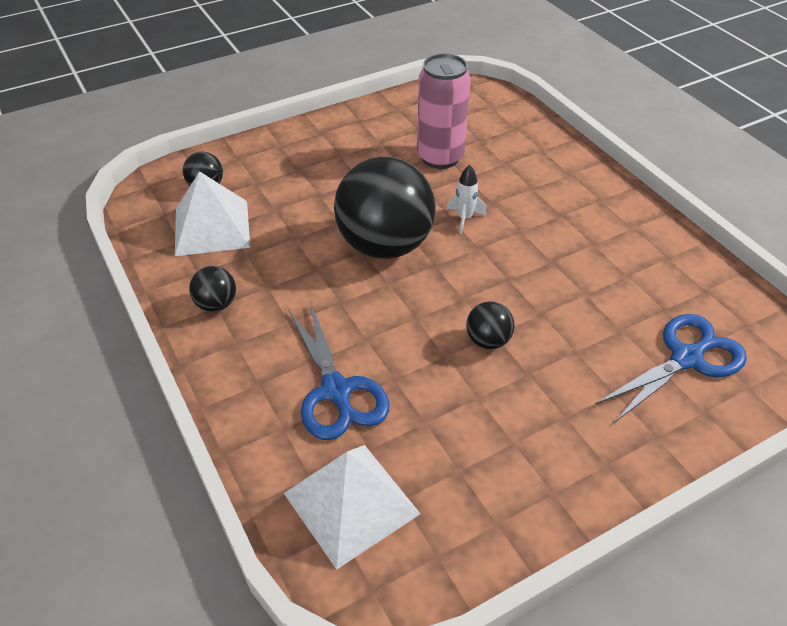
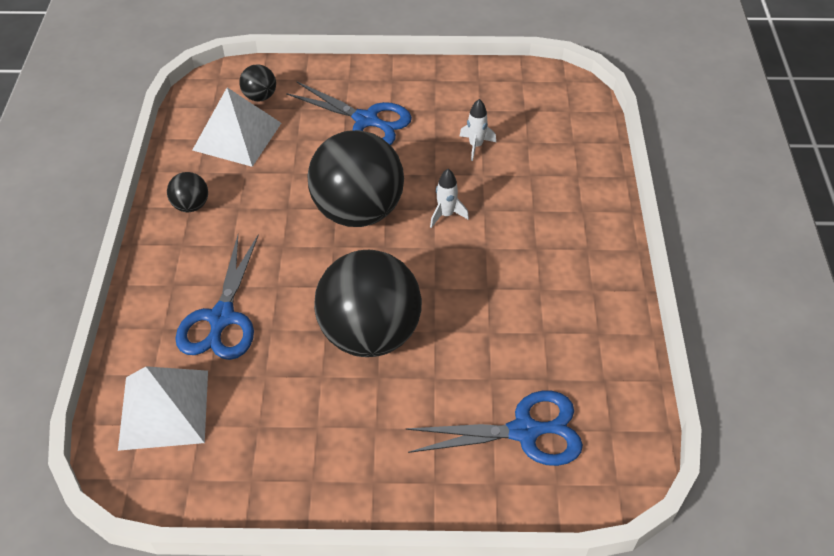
camera: 30 degrees right, 5 degrees up
pink can [417,53,471,169] -> white rocket [460,99,496,161]
black ball [466,301,515,349] -> black ball [314,250,422,357], size x2.32
none -> blue scissors [286,82,412,145]

